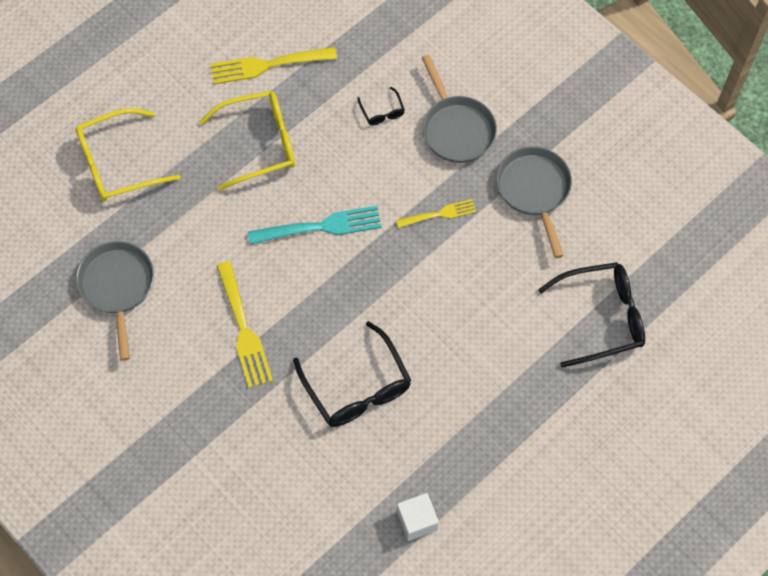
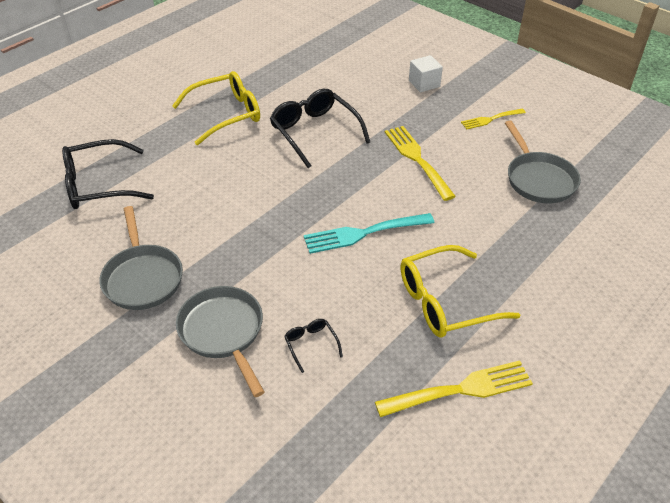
camera: 175 degrees right, 20 degrees down
yellow glasses [76,108,180,201] -> yellow glasses moved to [172,71,260,145]
yellow fork [396,199,476,228] -> yellow fork moved to [461,109,526,129]
white cube [397,493,439,541] -> white cube moved to [409,55,443,92]

